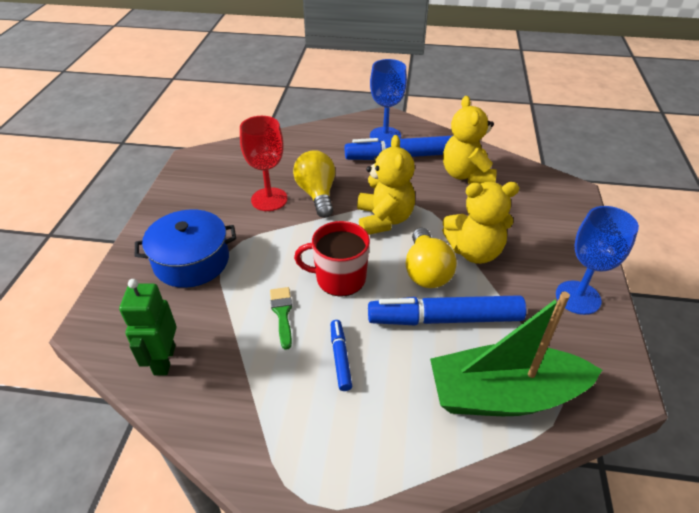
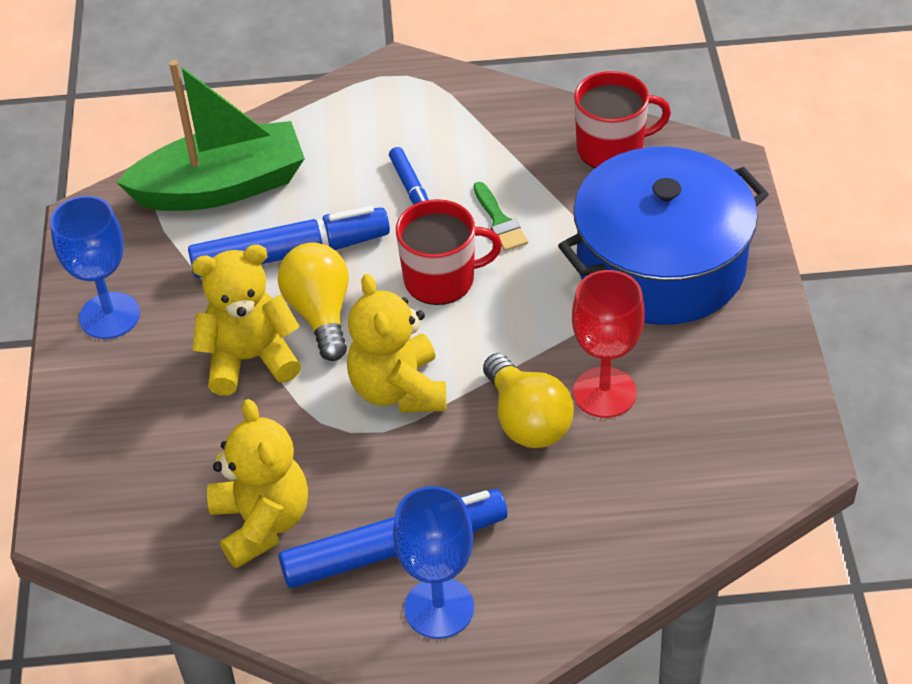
camera: 170 degrees right, 5 degrees up
green robot [119,279,176,375] -> red mug [574,71,671,168]
blue pot [135,209,236,288] -> blue pot [558,146,769,325], size x1.53

